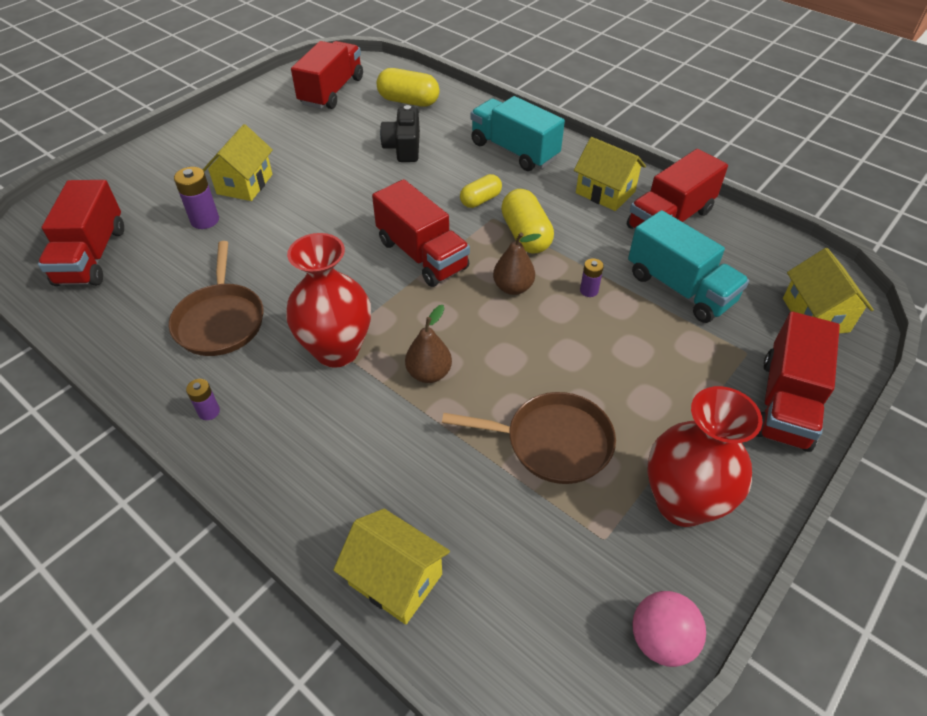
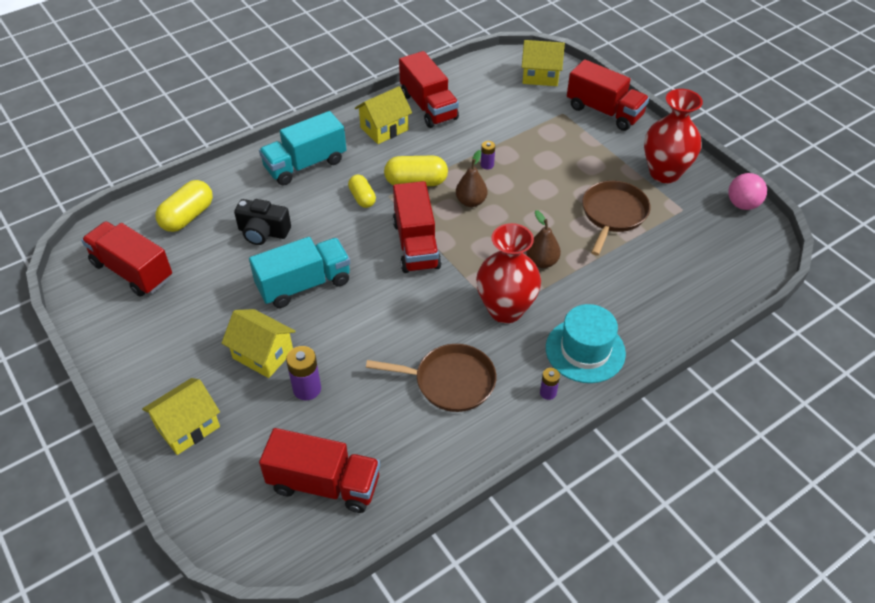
camera: 75 degrees left, 0 degrees up
yellow house [333,509,450,625] -> yellow house moved to [142,378,220,455]
red truck [372,179,470,287] -> red truck turned 105 degrees clockwise [393,181,441,273]
turquoise truck [628,210,749,323] -> turquoise truck moved to [249,237,350,308]
none -> turquoise hat [546,304,626,383]

